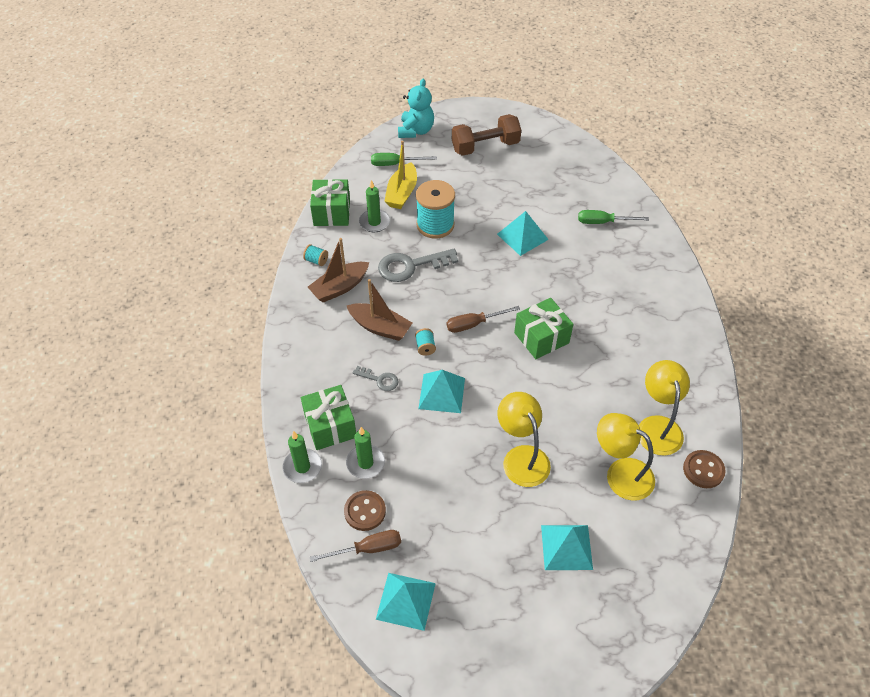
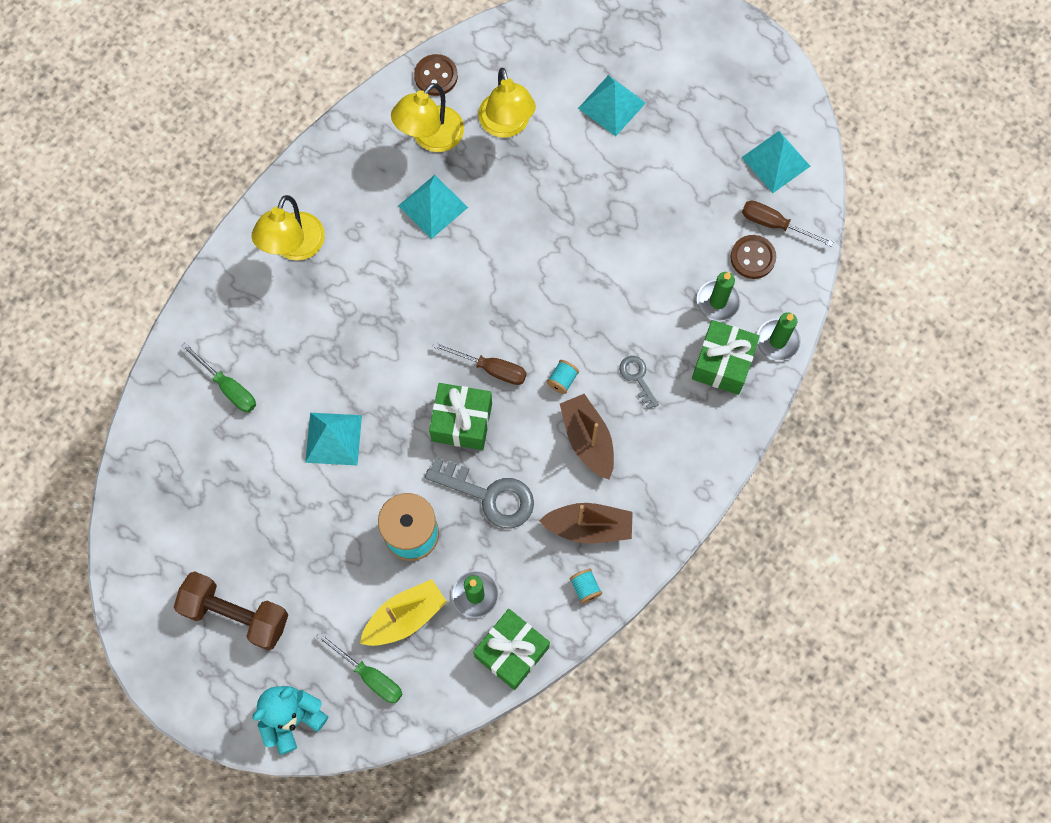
camera: 140 degrees left, 20 degrees up
turquoise pyramid [418,370,465,413] -> turquoise pyramid moved to [398,175,468,239]
yellow lamp [497,392,551,487] -> yellow lamp moved to [252,195,325,261]
green gift [514,298,573,359] -> green gift moved to [429,383,492,450]

